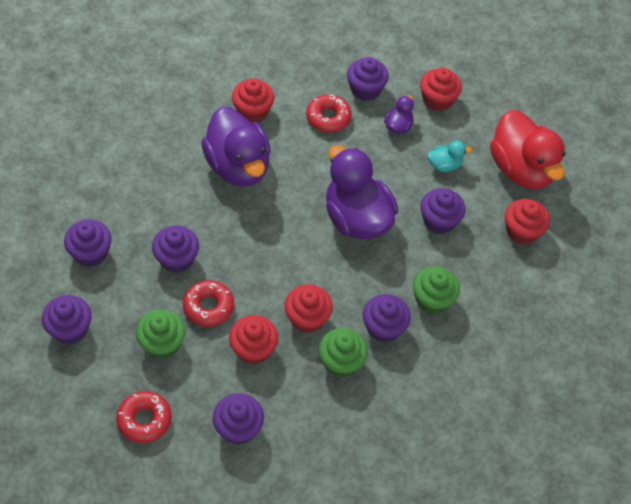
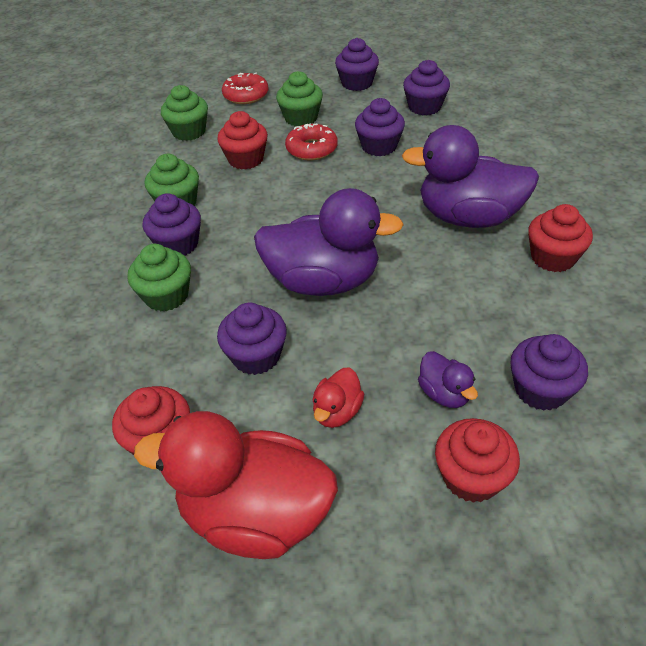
camera: 130 degrees right, 10 degrees down
purple cupcake [213,393,264,445] -> green cupcake [161,85,208,141]
red cupcake [284,285,333,333] -> none
red donut [306,94,352,133] -> none
turquoise duck [427,141,472,172] -> red duck [313,367,364,428]

